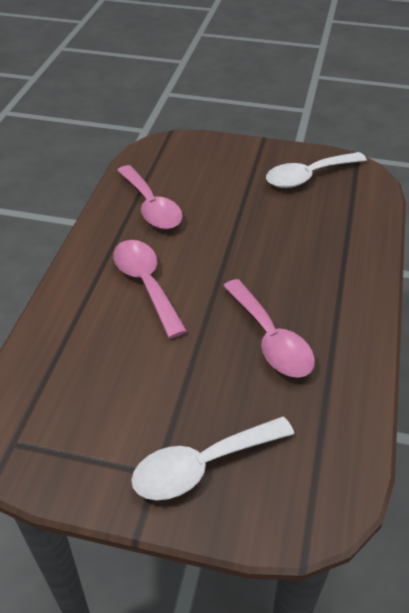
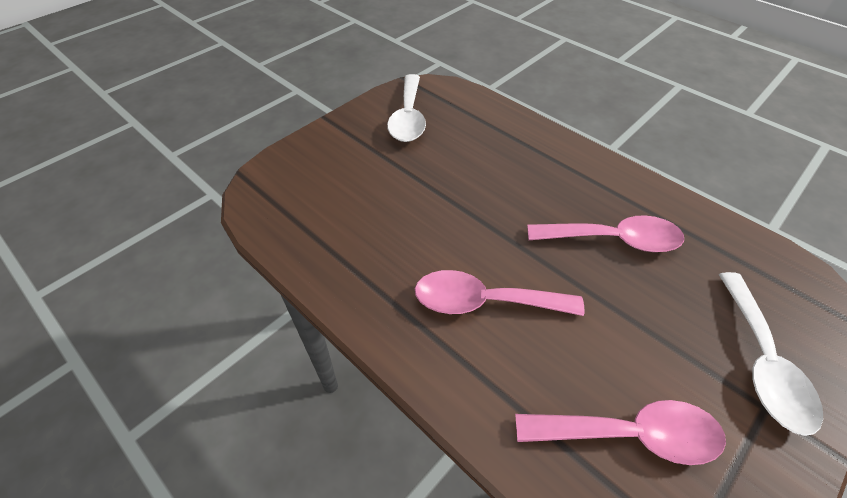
camera: 60 degrees left, 5 degrees up
pink spoon [117,165,183,229] -> pink spoon moved to [515,400,726,465]

